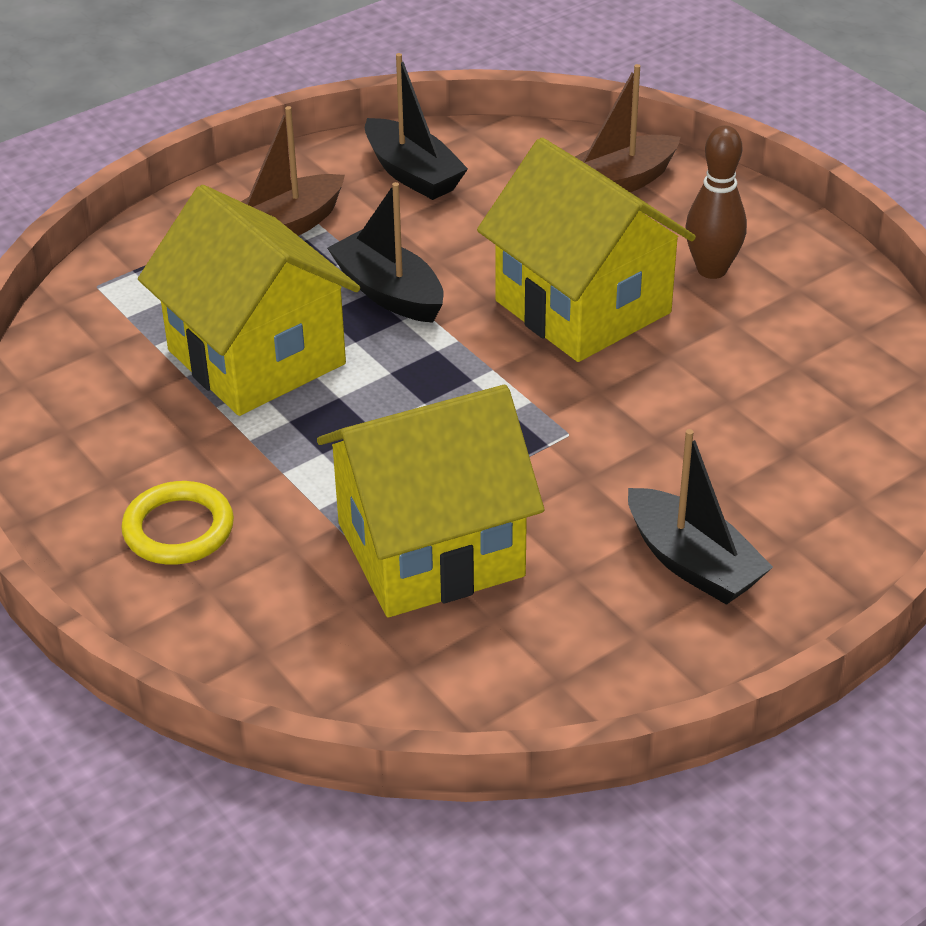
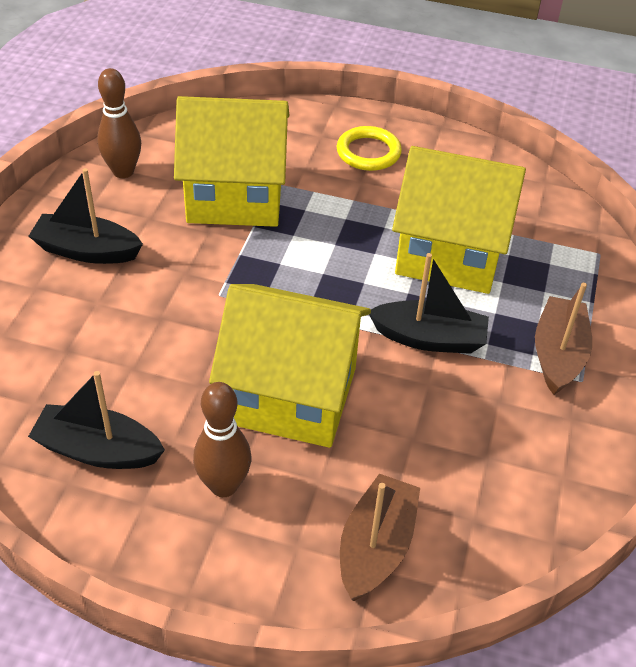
camera: 140 degrees right, 5 degrees up
yellow house [317,385,544,617] -> yellow house turned 60 degrees clockwise [174,96,289,227]
black boat [365,53,468,200] -> black boat moved to [28,371,165,469]
none -> brown bowling pin [97,68,141,178]

